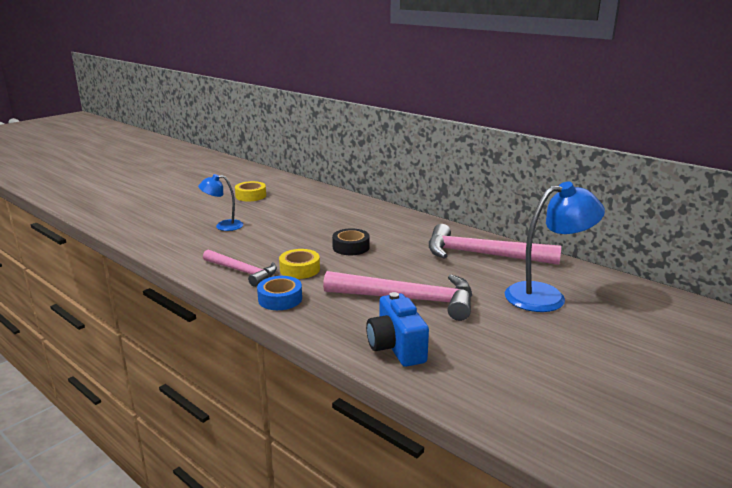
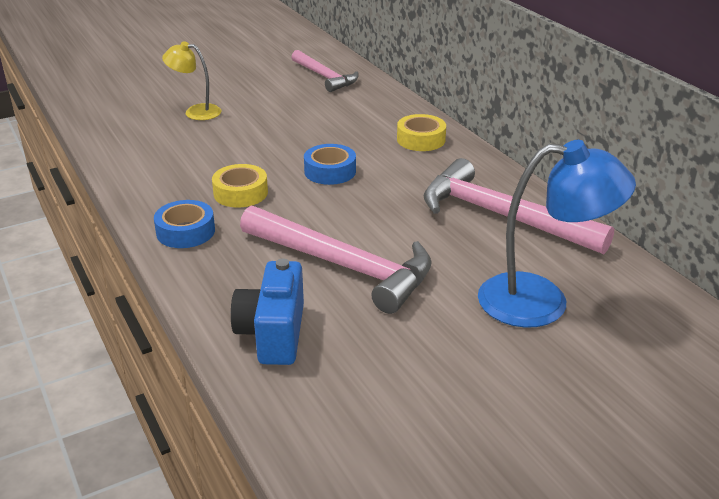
camera: 20 degrees right, 10 degrees up
blue lamp [198,174,243,231] -> yellow lamp [162,41,221,120]
pink hammer [203,249,277,287] -> pink hammer moved to [291,50,359,92]
yellow tape [235,181,266,201] -> yellow tape moved to [397,114,446,151]
black tape [332,228,370,255] -> blue tape [304,144,356,185]

